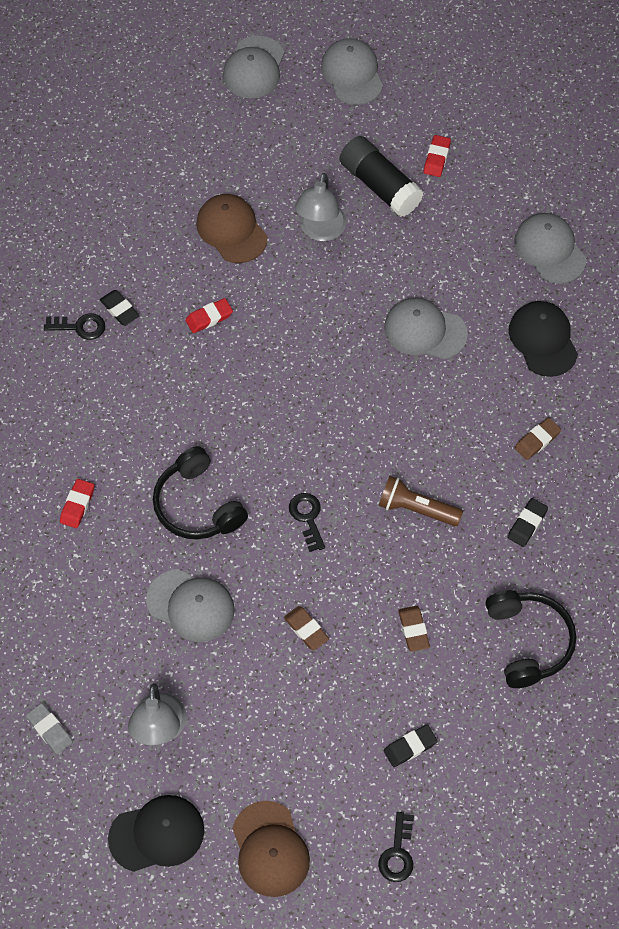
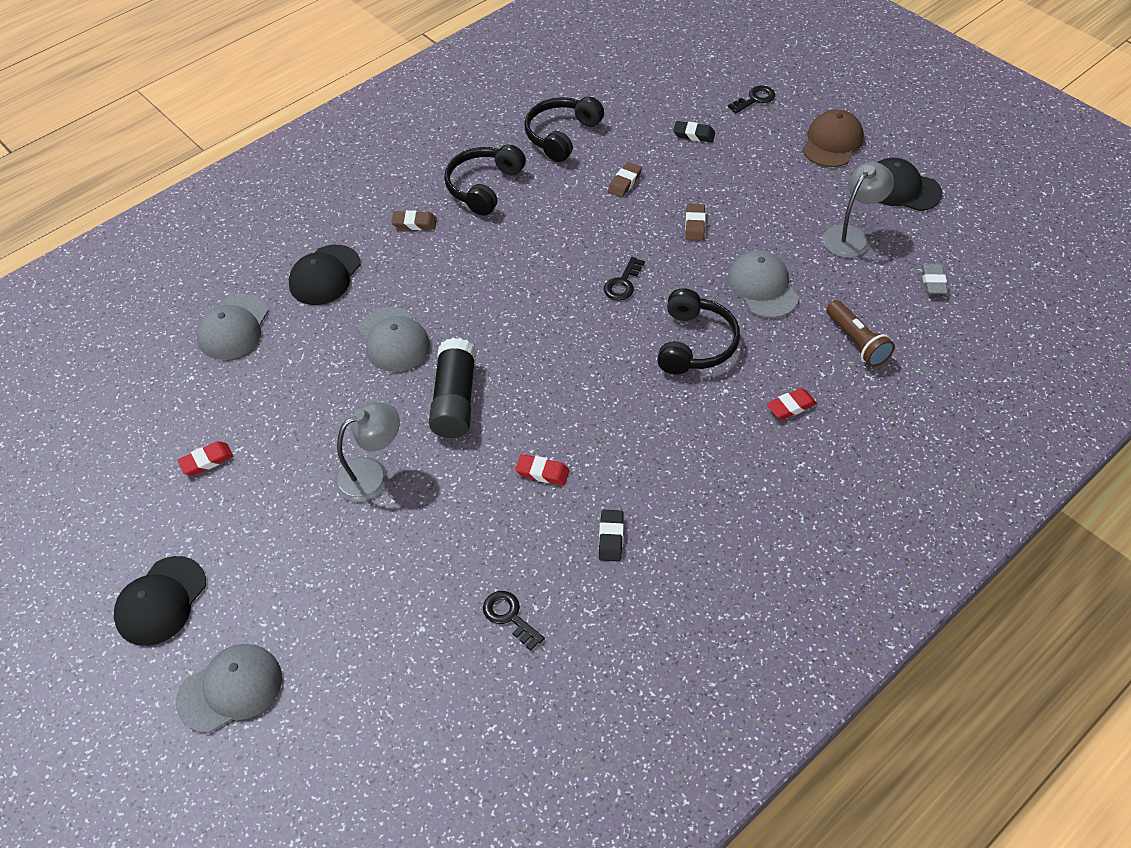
camera: 135 degrees left, 10 degrees down
black key [44,313,105,340] -> black key moved to [483,591,545,651]
brown cap [196,194,267,263] -> none
grey cap [321,38,383,105] -> black cap [114,556,206,646]
black glue stick [340,136,424,217] -> black glue stick moved to [429,338,476,438]
brown flashlight [379,476,463,526] -> brown flashlight moved to [826,300,895,367]
black eraser [507,498,548,547] -> black headphones [444,144,526,216]

